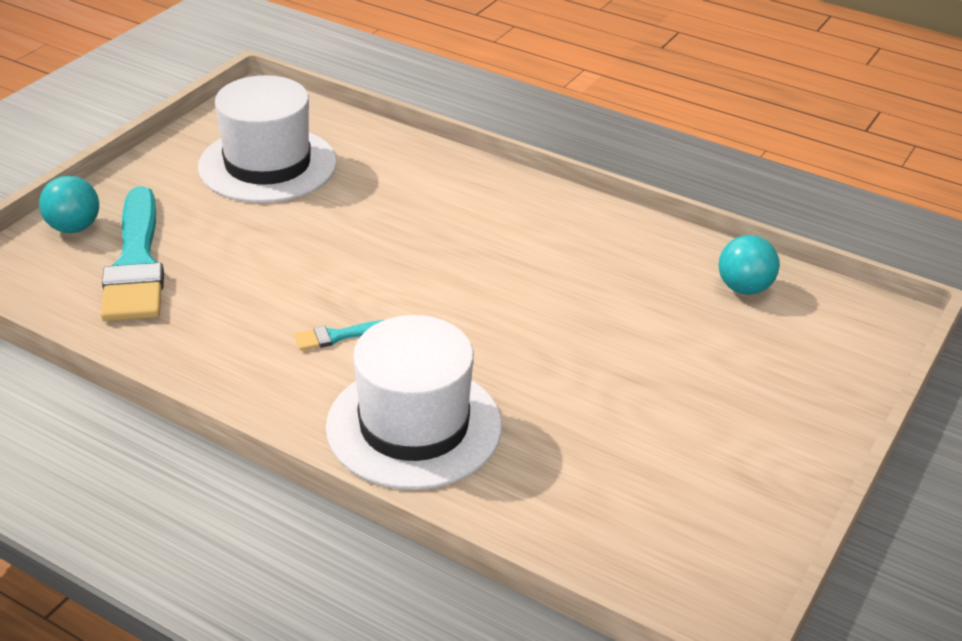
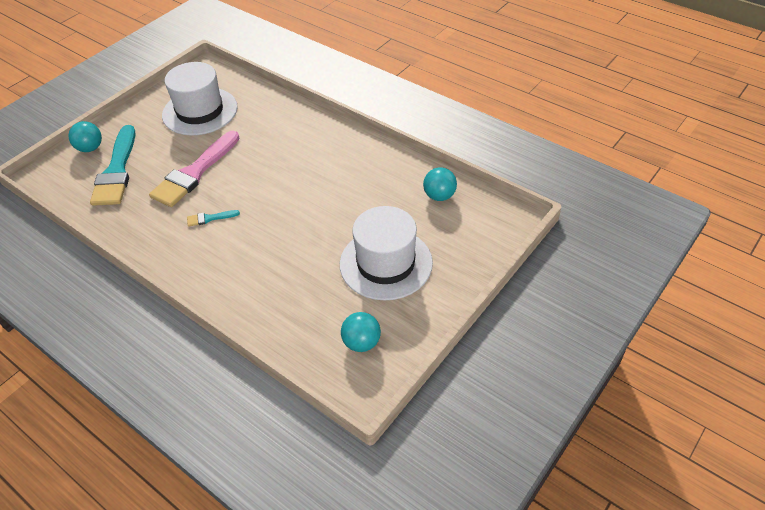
camera: 10 degrees right, 10 degrees up
white hat [326,315,502,490] -> white hat moved to [340,206,433,301]
none -> pink brush [149,131,240,207]
none -> turquoise ball [341,312,381,352]

